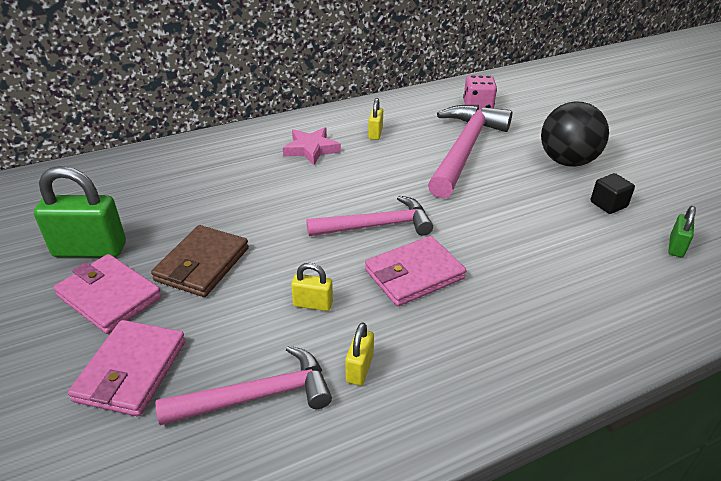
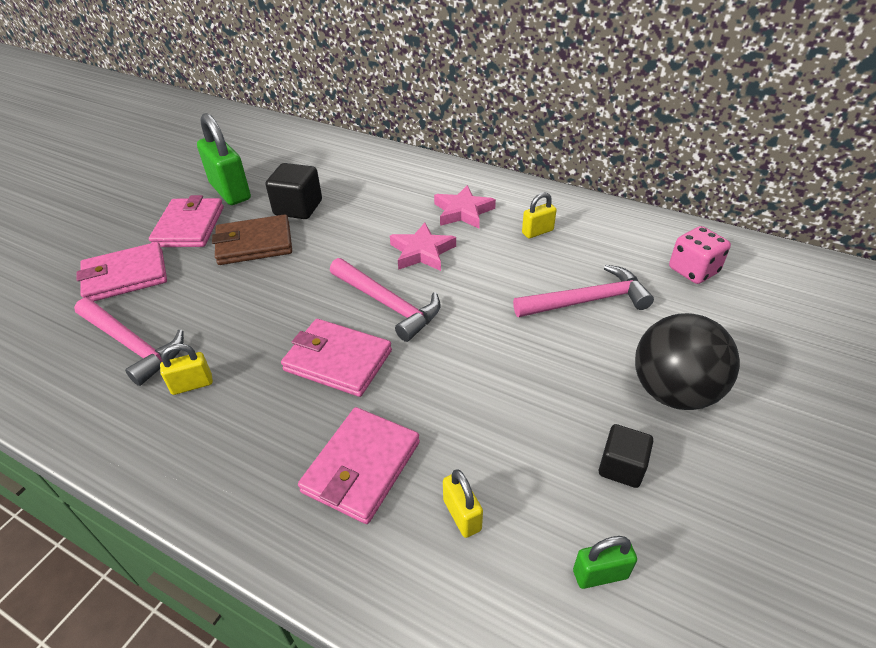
camera: 55 degrees right, 5 degrees up
yellow padlock [291,263,333,311] -> yellow padlock moved to [443,469,483,538]
pink hammer [428,105,512,199] -> pink hammer [513,265,654,317], size x0.65
none -> black cube [266,163,322,219]
none -> pink wallet [298,407,420,524]
none -> pink star [390,222,456,271]

